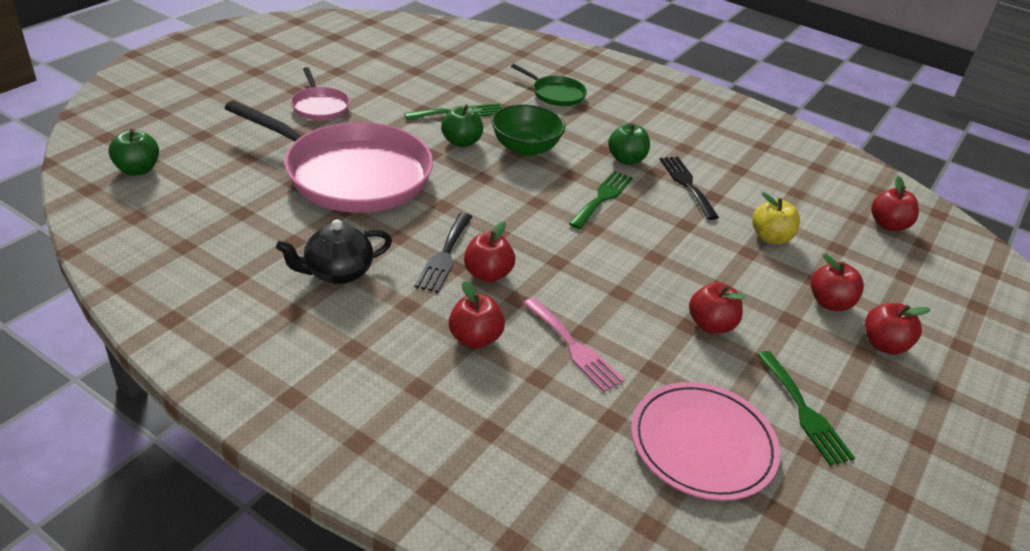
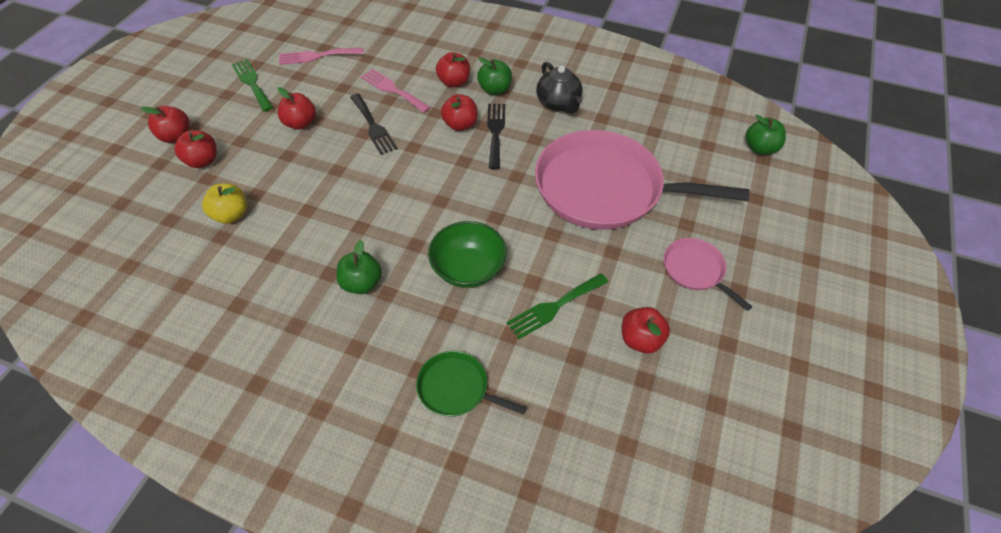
camera: 170 degrees right, 15 degrees up
black teapot [276,219,392,284] -> black teapot turned 105 degrees clockwise [536,62,583,114]
green apple [441,105,483,147] -> green apple moved to [477,57,512,95]
green fork [569,171,633,229] -> none
pink plate [631,382,780,501] -> pink fork [279,48,364,65]
black fork [660,157,719,220] -> black fork moved to [350,93,398,155]
red apple [871,176,919,231] -> red apple moved to [622,307,670,354]

